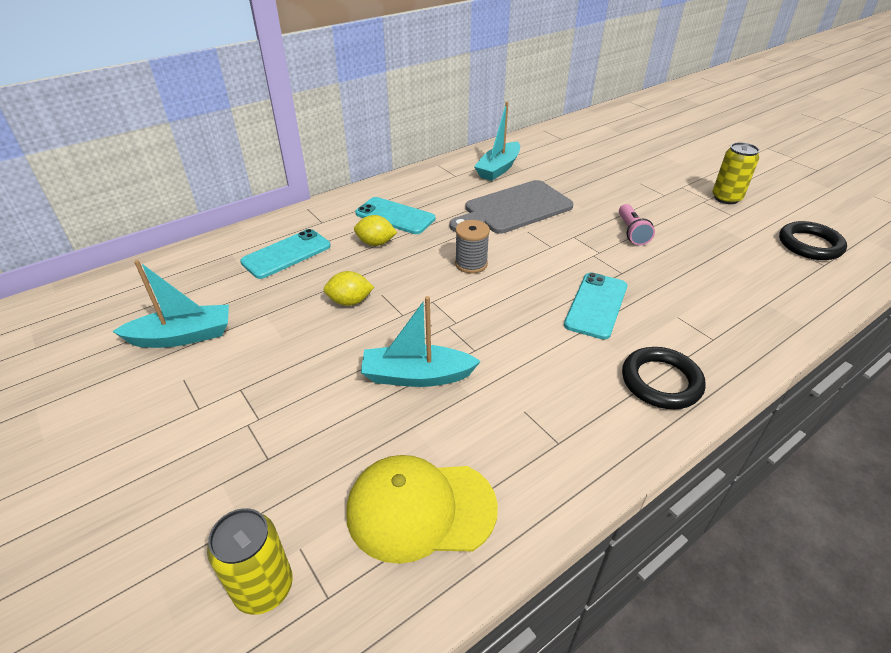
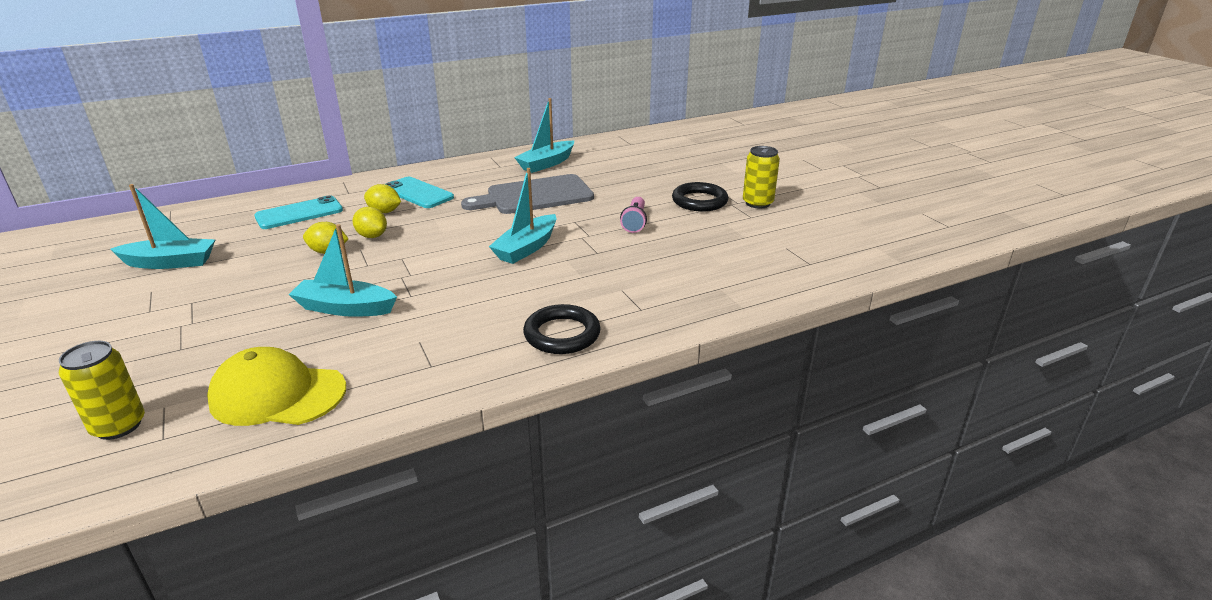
camera: 10 degrees right, 10 degrees down
grey spool [455,220,490,273] -> none
turquoise phone [564,272,627,340] -> none
black ring [779,221,847,260] -> black ring moved to [672,182,728,211]
none -> yellow lemon [353,207,387,238]
none -> turquoise boat [489,168,557,264]

